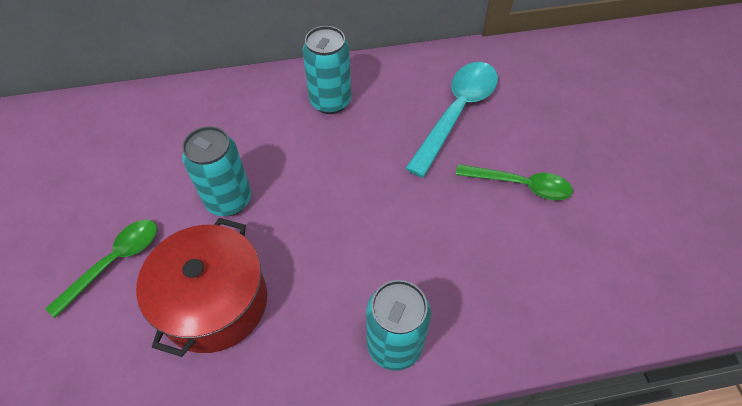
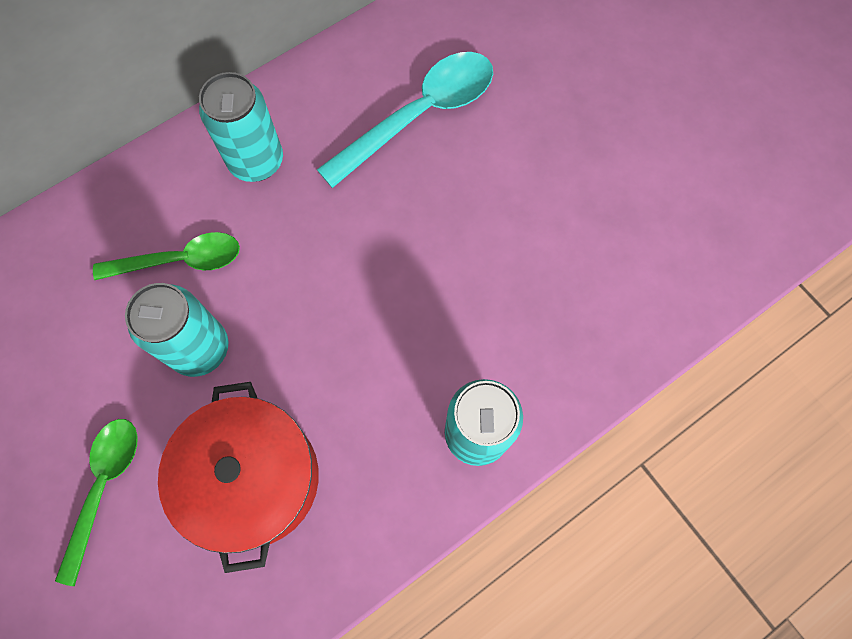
camera: 25 degrees left, 15 degrees up
turquoise spoon [405,62,498,178] -> turquoise spoon turned 45 degrees clockwise [317,52,493,188]
green spoon [456,164,573,200] -> green spoon moved to [93,232,240,280]

